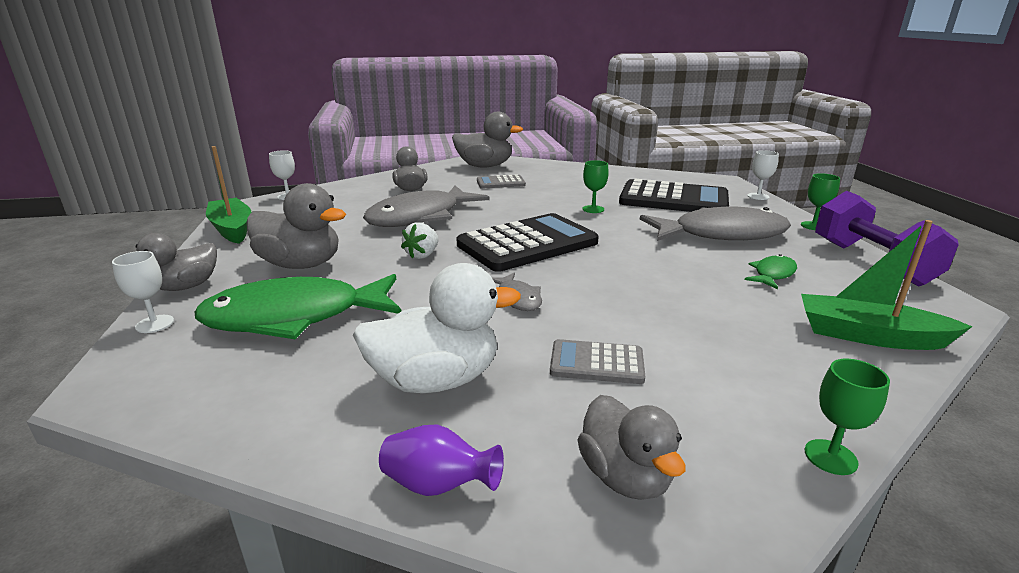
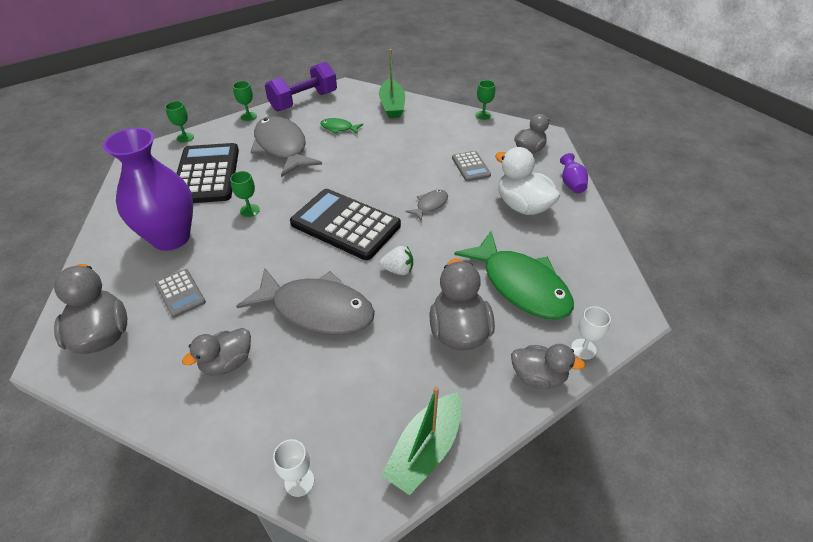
camera: 115 degrees left, 20 degrees up
white goblet [747,150,779,200] -> green goblet [165,101,194,143]
none -> purple vase [103,128,193,251]

